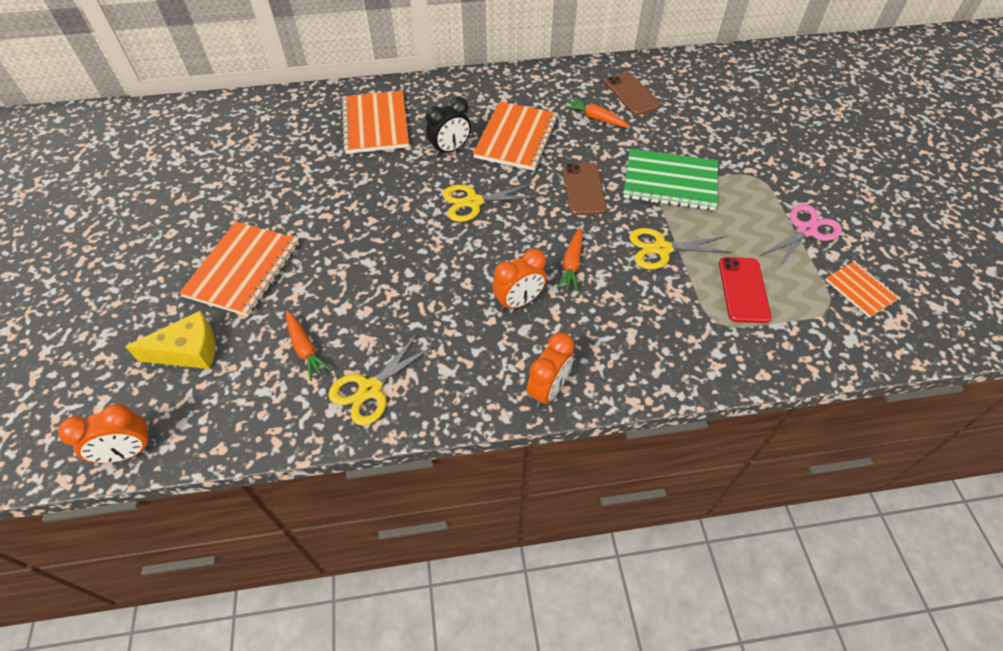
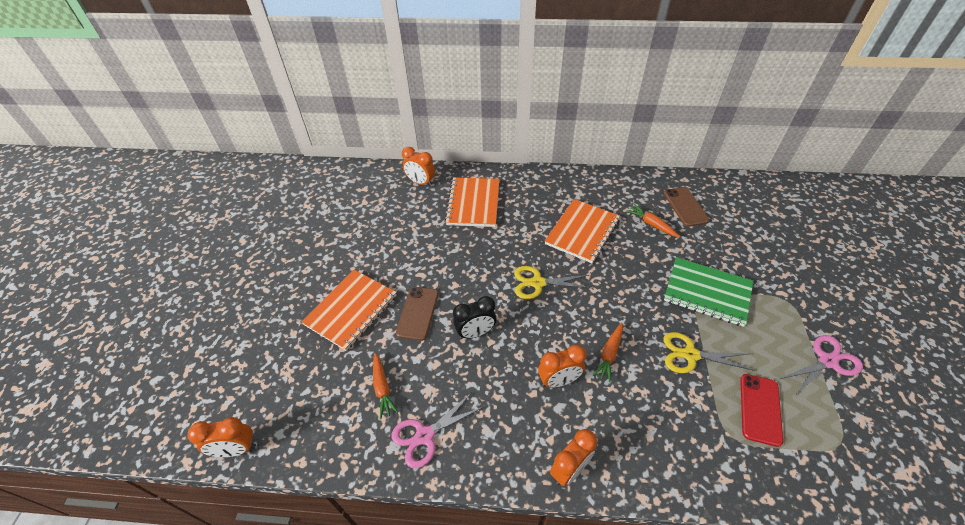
camera: 15 degrees right, 5 degrees down
yellow cheese [125,311,215,369] -> none
yellow scissors [328,333,435,426] -> pink scissors [392,392,483,468]
black clock [426,97,471,156] -> black clock moved to [453,296,496,339]
brown phone [563,162,607,215] -> brown phone moved to [396,287,439,341]
orange notebook [825,261,900,318] -> none
none -> orange clock [402,147,435,187]

